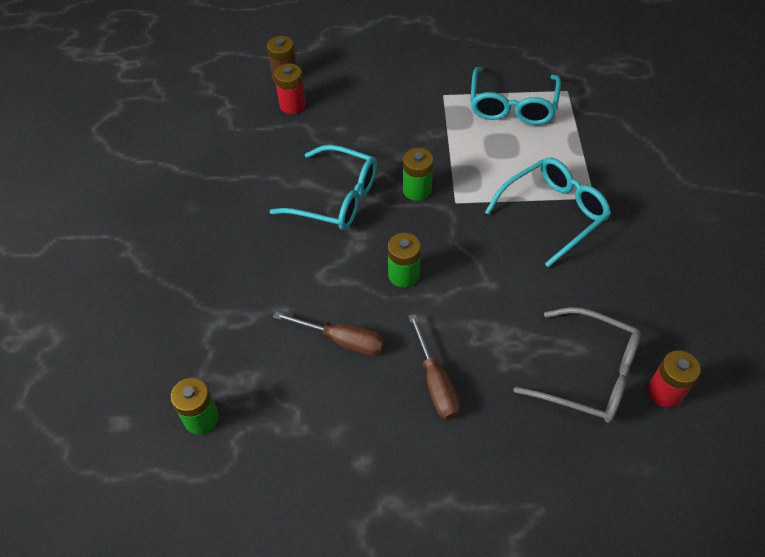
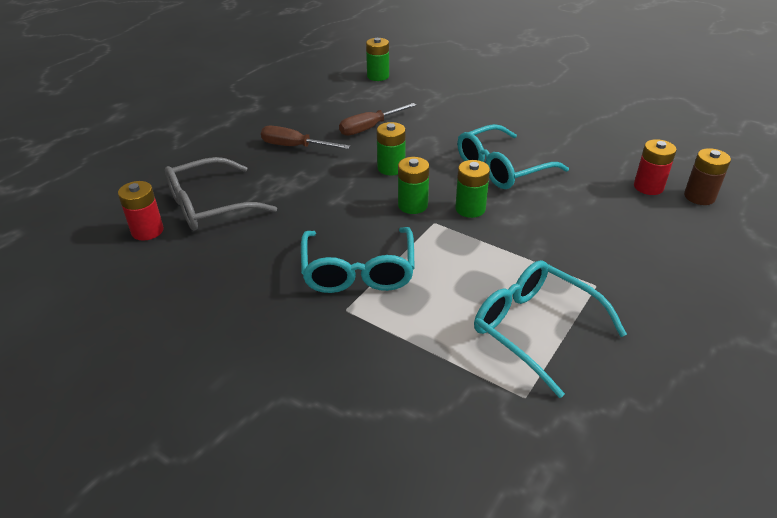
camera: 125 degrees right, 15 degrees down
none -> green battery [398,157,429,214]

